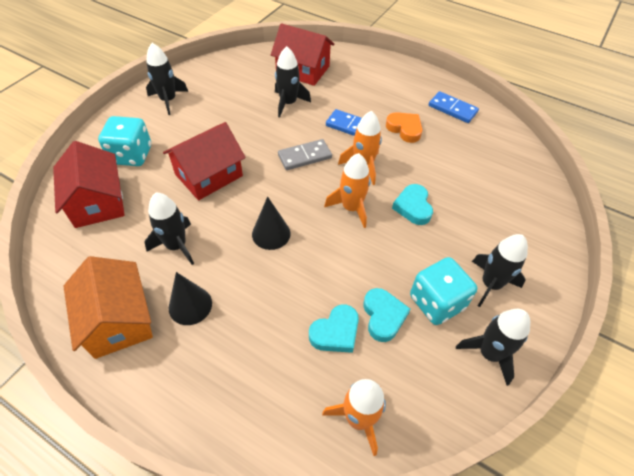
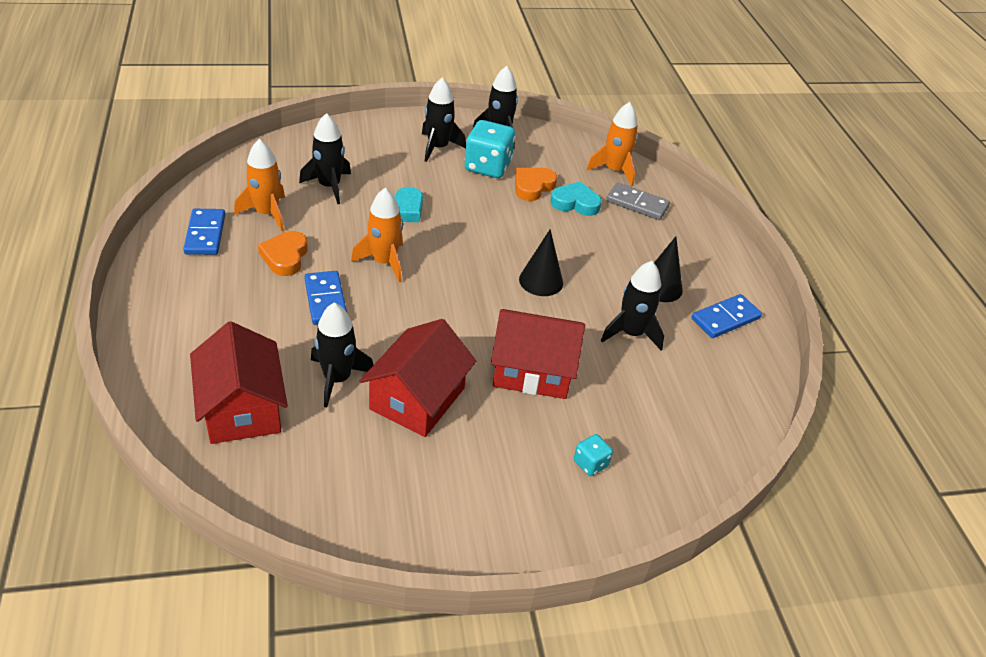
camera: 135 degrees left, 10 degrees down
red house [53,141,125,228] -> red house moved to [360,319,477,437]
orange house [63,256,153,359] -> blue domino [692,294,762,338]
turquoise dice [98,116,151,166] -> turquoise dice [574,434,613,476], size x0.49
black rocket [146,43,188,115] -> black rocket moved to [299,113,351,204]
grey domino [278,139,332,170] -> grey domino moved to [606,182,670,220]
orange rocket [324,153,371,228] -> orange rocket moved to [234,139,285,231]
turquoise heart [363,288,410,342] -> orange heart [515,168,557,201]

